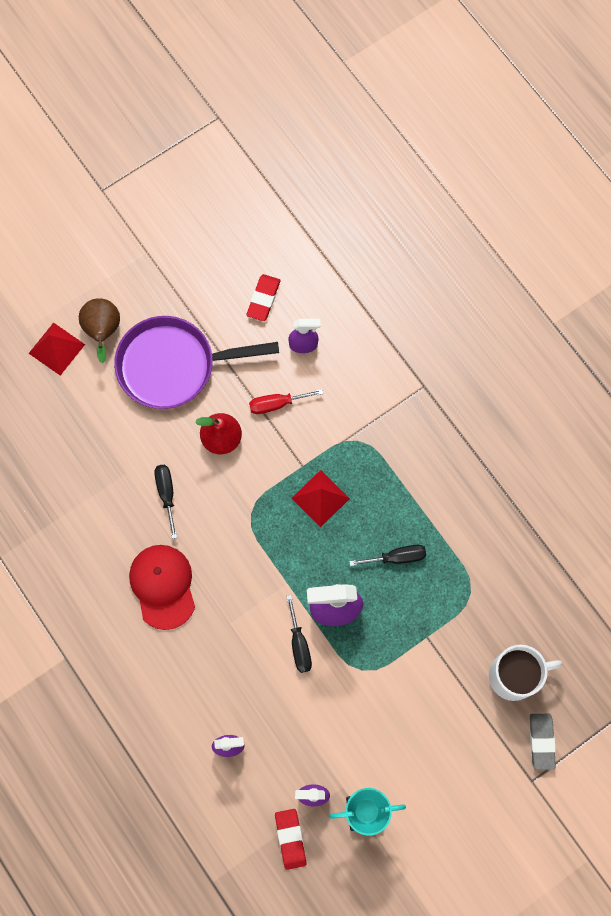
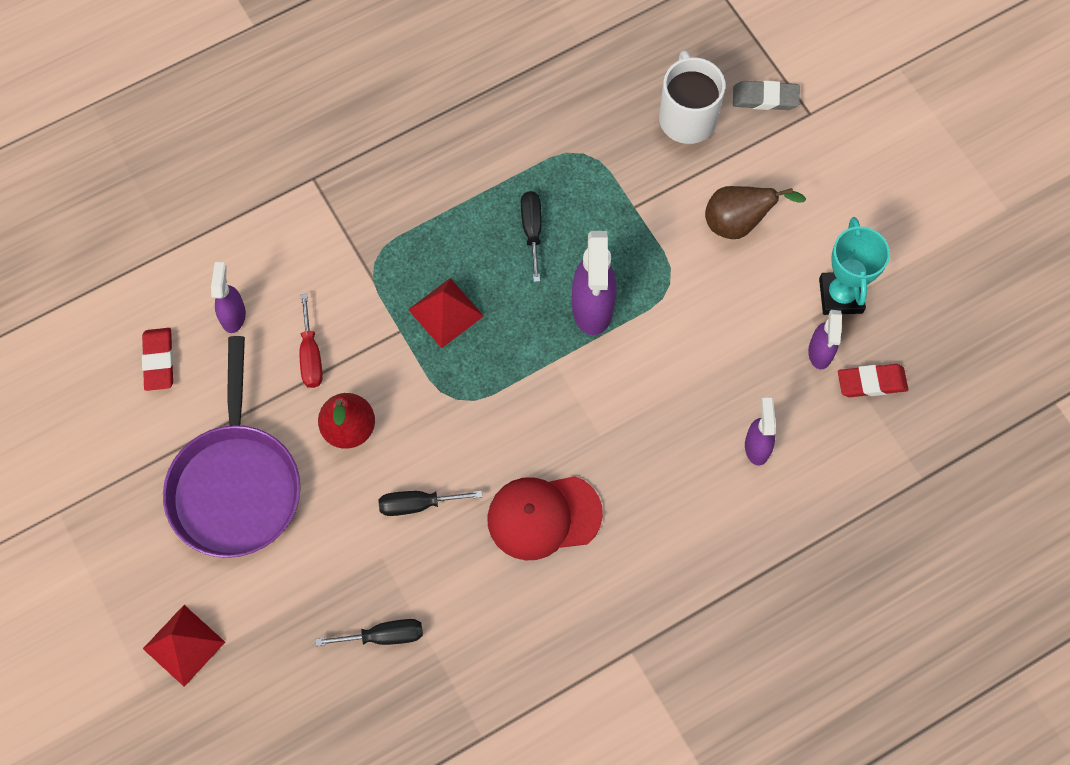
camera: 85 degrees left, 5 degrees down
brown pear [79,298,120,363] -> brown pear moved to [705,186,806,239]
red eraser [246,274,280,321] -> red eraser turned 60 degrees clockwise [142,328,173,391]
black screwdriver [286,595,312,673] -> black screwdriver moved to [316,619,423,646]

